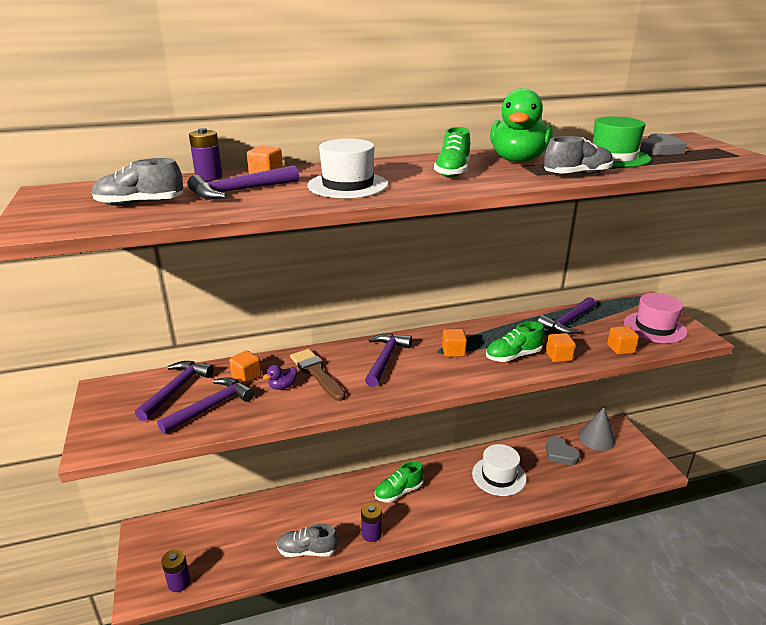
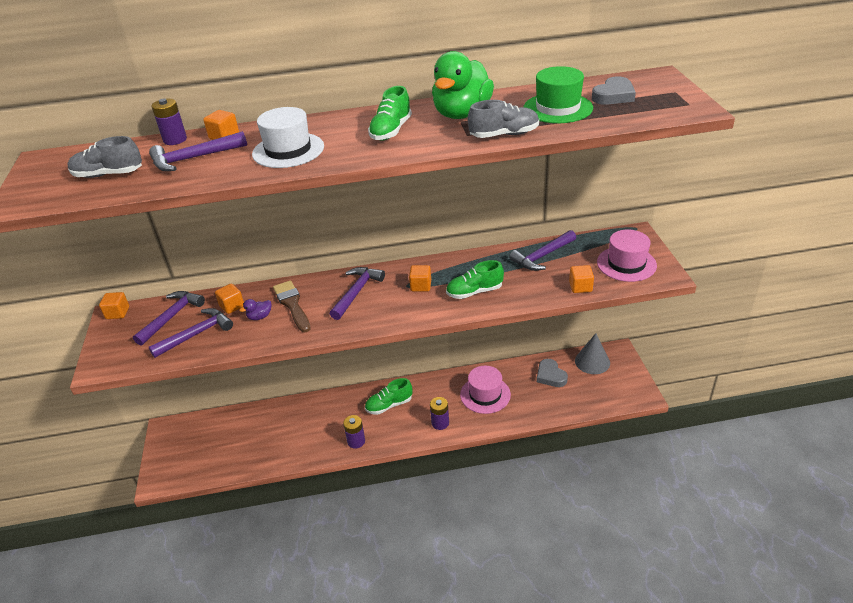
camera: 10 degrees right, 10 degrees up
purple battery [161,549,191,592] -> purple battery moved to [430,397,449,430]
grey shoe [277,523,338,557] -> none
white hat [472,444,527,496] -> pink hat [460,366,511,414]
orange cube [546,333,576,362] -> orange cube moved to [99,292,129,319]

